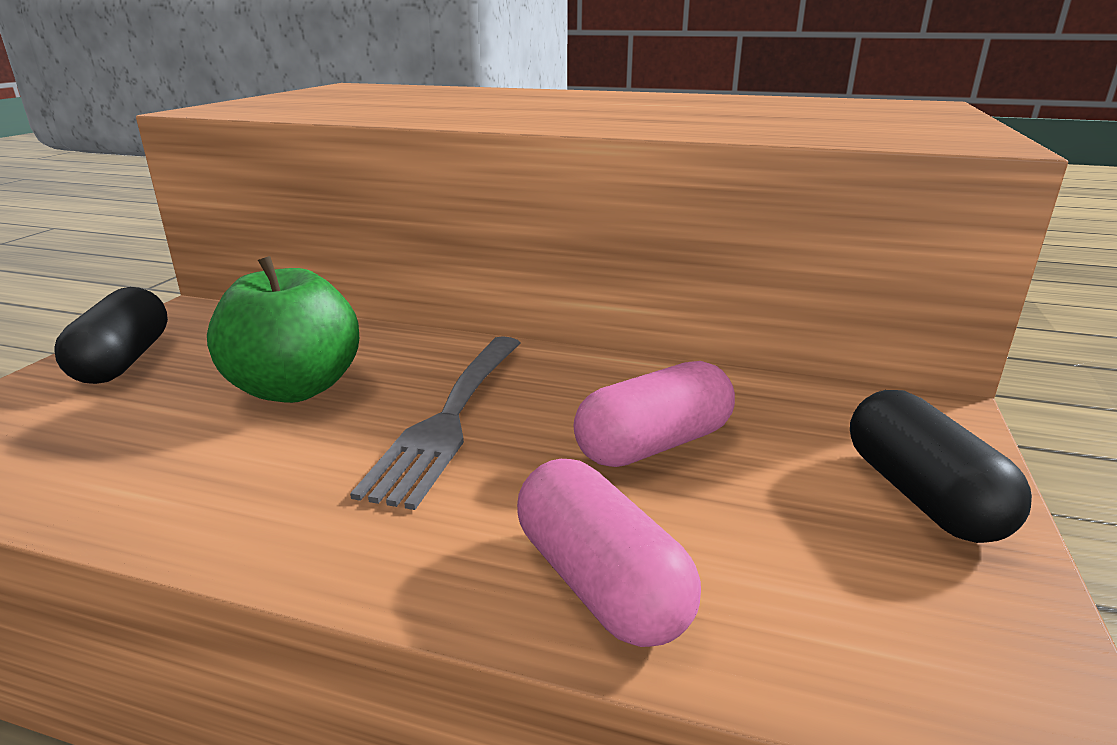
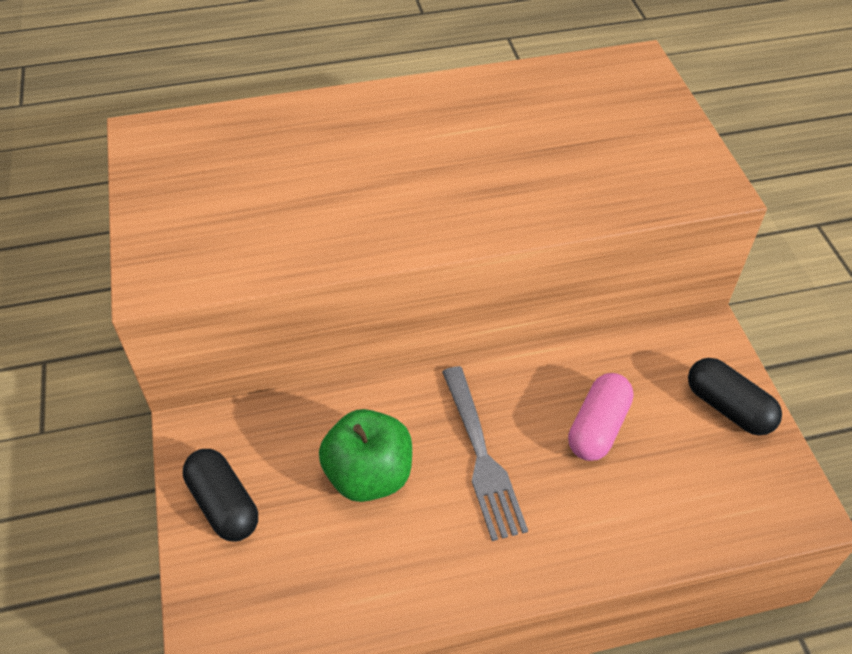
camera: 30 degrees left, 25 degrees up
pink capsule [517,459,701,647] -> none

